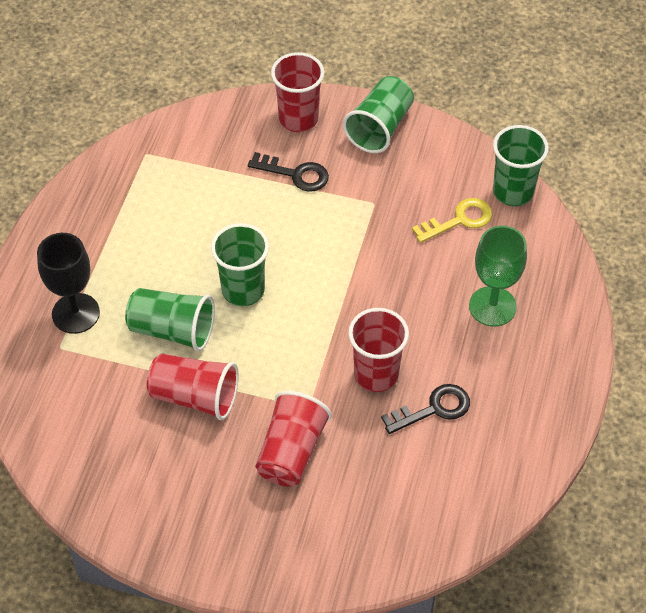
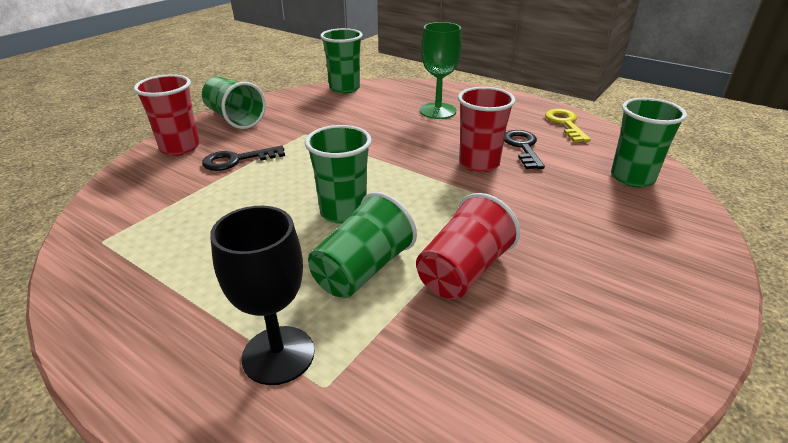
camera: 70 degrees left, 20 degrees down
black key [248,152,329,192] -> black key turned 150 degrees counterclockwise [202,146,285,171]
red cup [256,391,332,487] -> none
yellow key [412,198,492,243] -> yellow key moved to [545,109,591,142]
none -> green cup [611,98,687,187]

